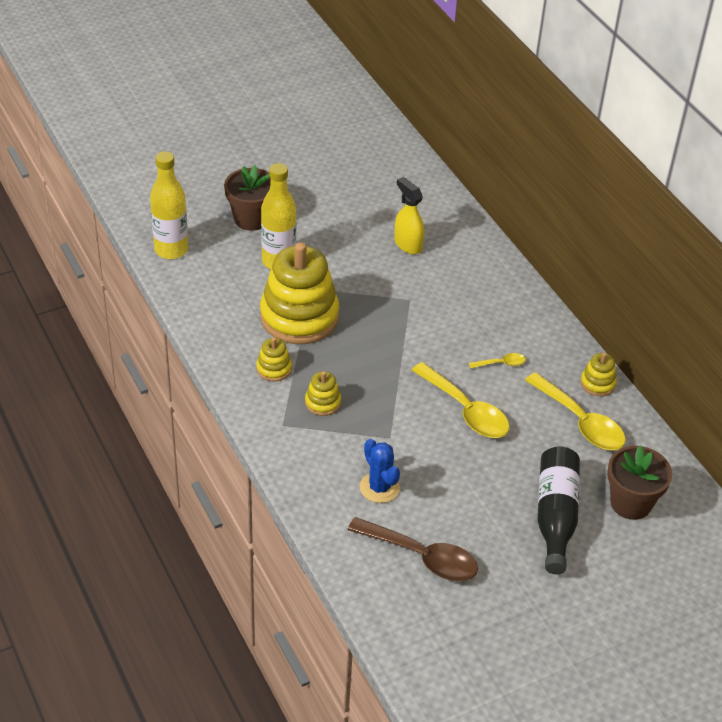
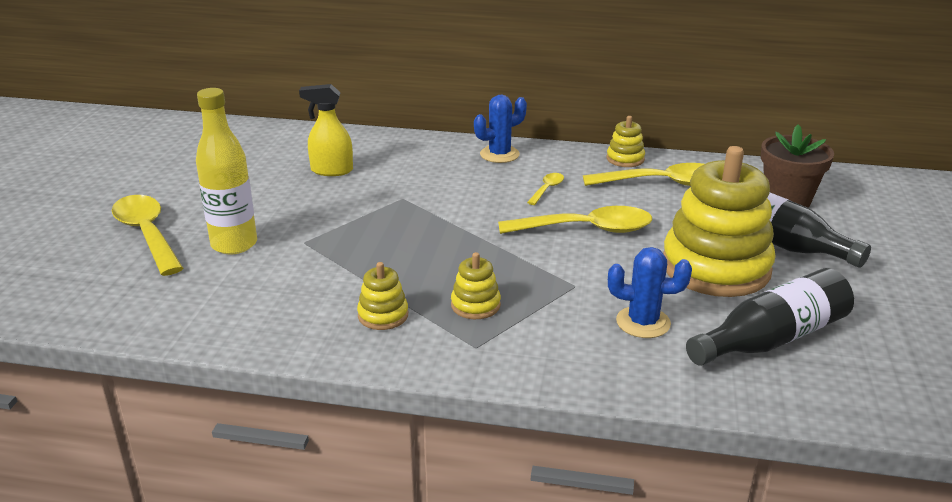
camera: 50 degrees left, 15 degrees down
yellow bottle [150,151,188,259] -> none
brown flower pot [224,165,271,231] -> yellow spoon [112,195,183,276]
yellow stacking toy [260,242,339,344] -> yellow stacking toy moved to [663,146,776,297]
brown spoon [347,517,478,581] -> black bottle [686,268,854,366]
none -> blue cactus [474,95,527,163]

